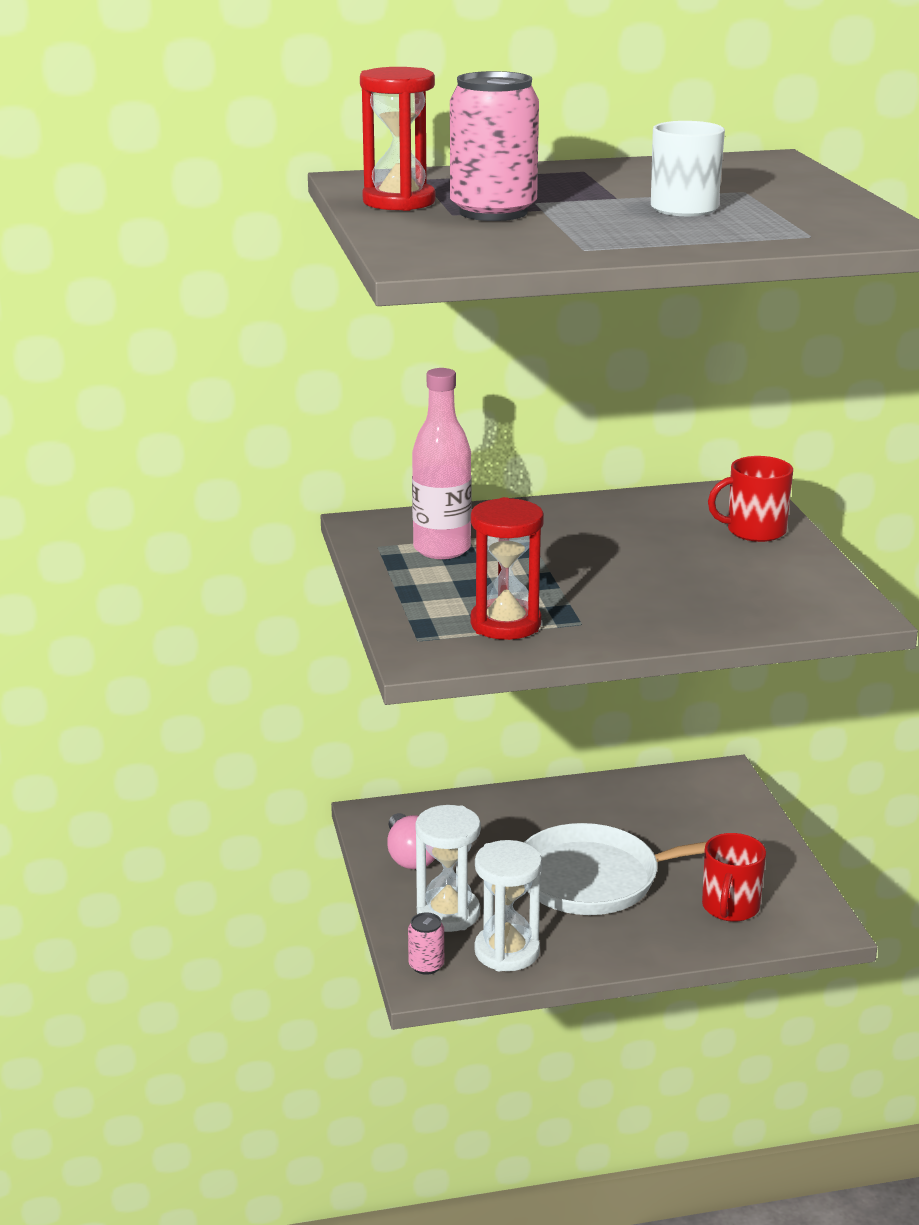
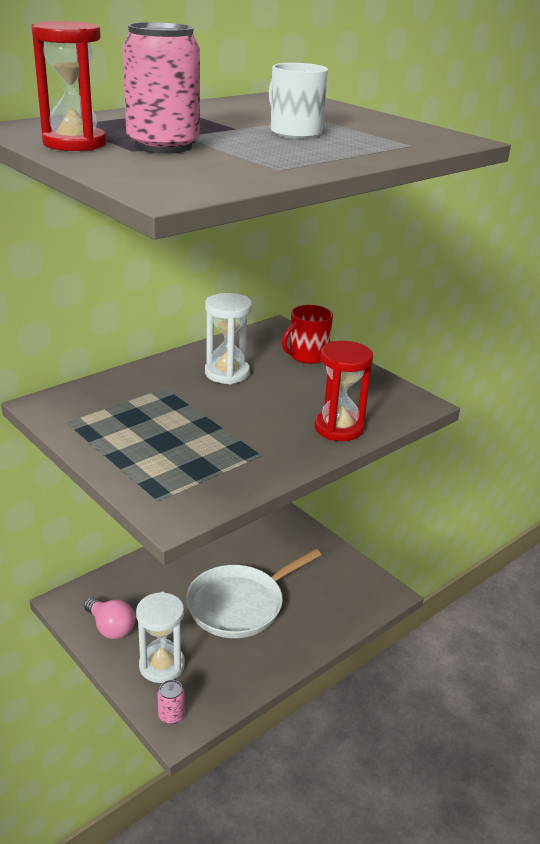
camera: 30 degrees left, 5 degrees up
pink bottle [412,368,472,559] -> none
red hourglass [470,497,544,640] -> red hourglass moved to [314,341,373,441]
white hourglass [474,840,542,971] -> white hourglass moved to [205,293,252,384]
red mug [702,833,766,922] -> none

